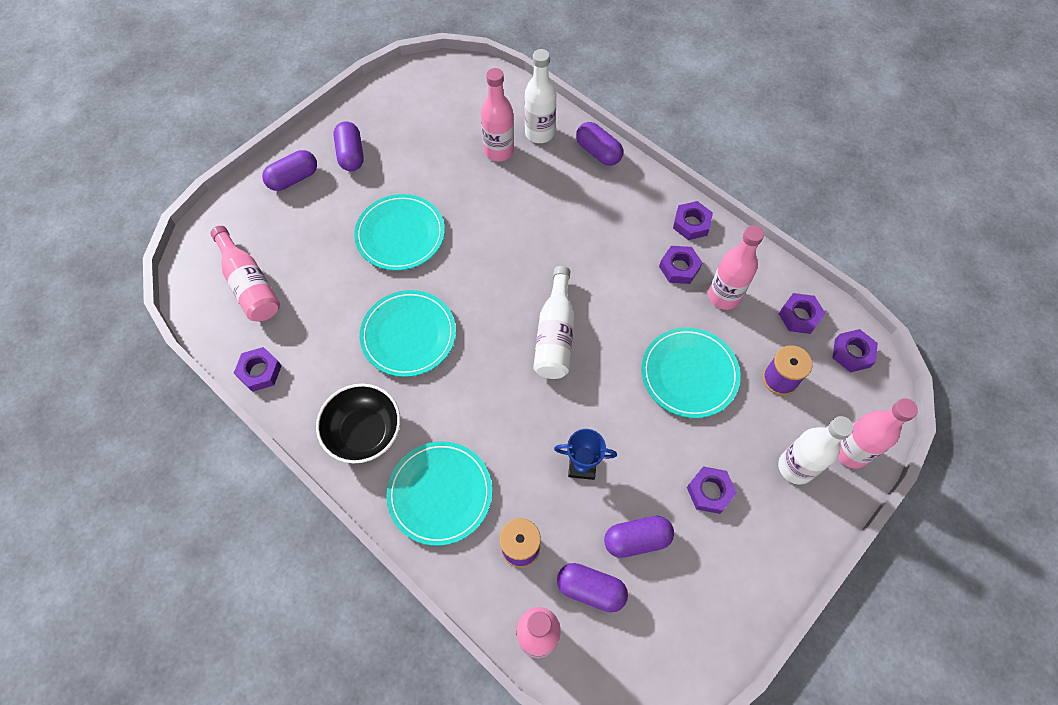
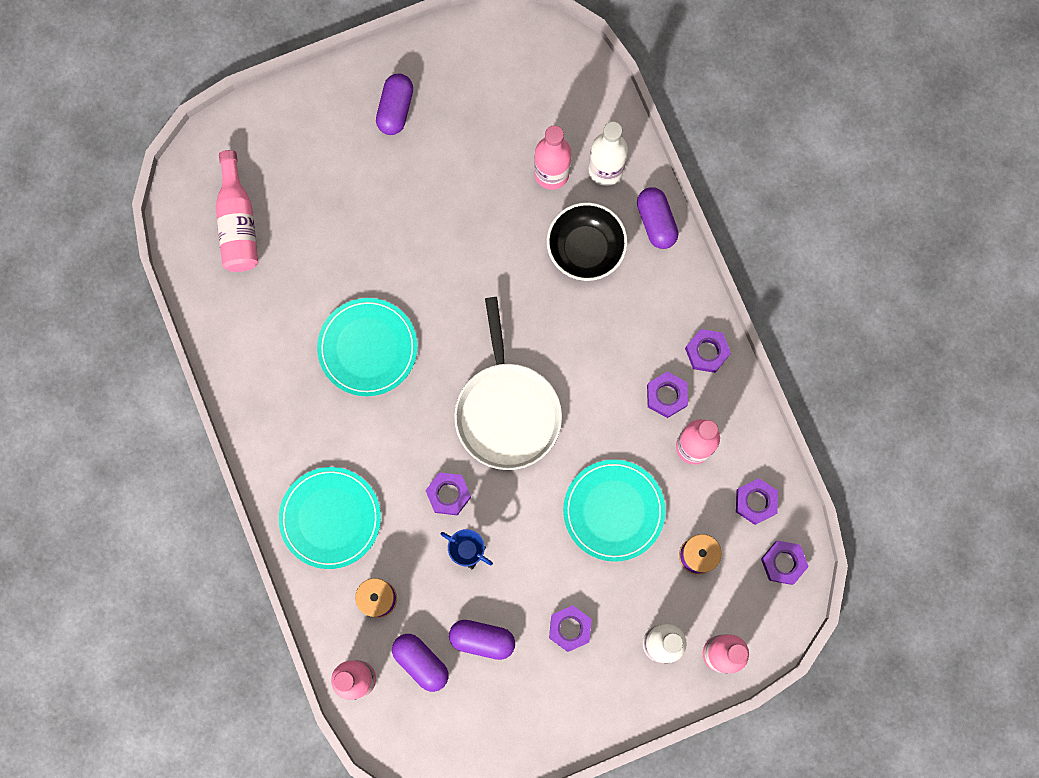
camera: 25 degrees right, 15 degrees up
purple nut [234,347,282,392] -> purple nut moved to [425,472,471,515]
purple capsule [262,150,317,191] -> none
black bowl [316,384,400,463] -> black bowl moved to [547,202,628,281]
turquoise plate [354,194,445,271] -> none
white bottle [533,266,574,379] -> white pan [454,297,562,470]

